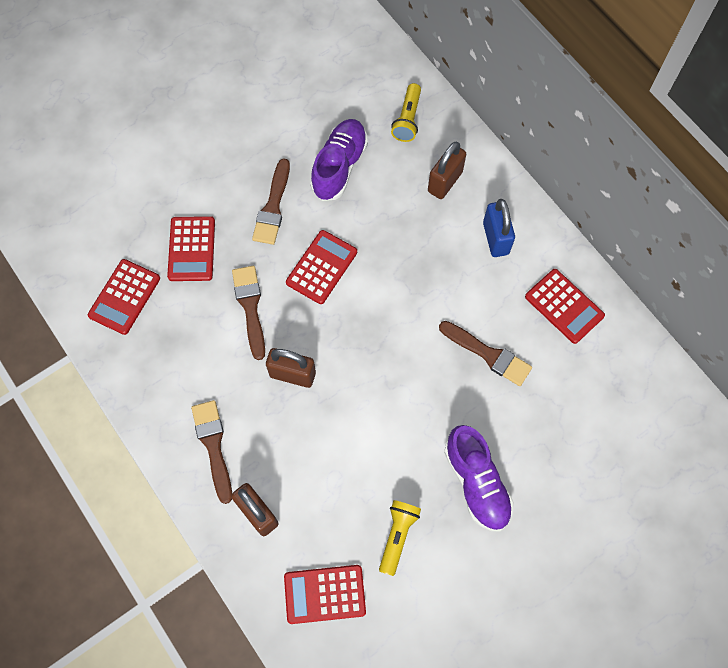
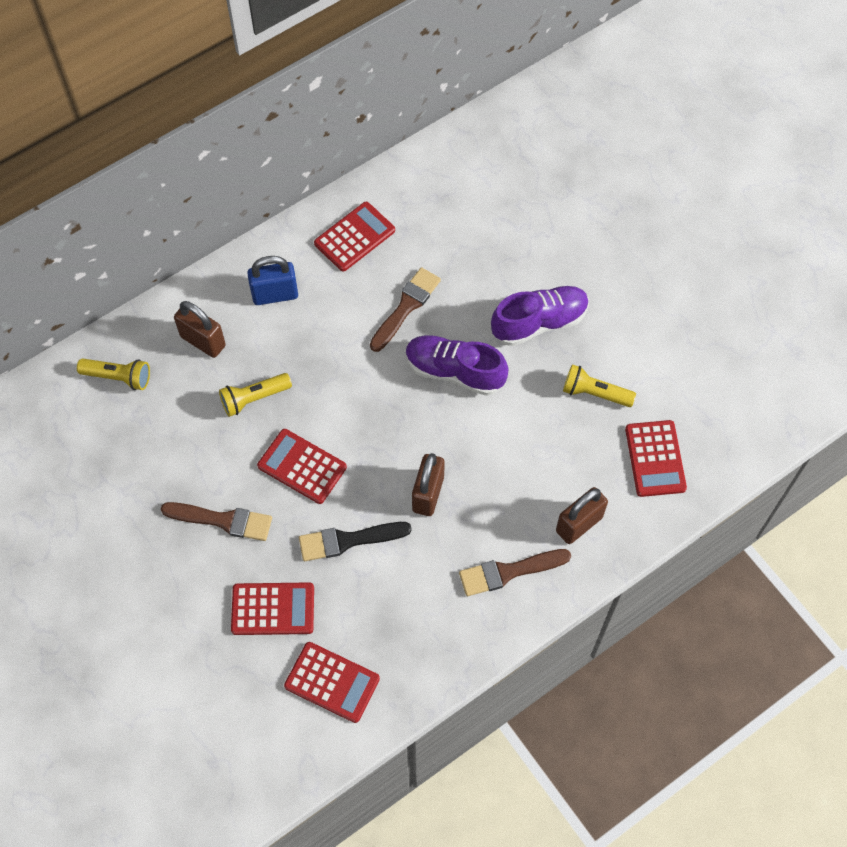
camera: 90 degrees left, 5 degrees down
brown brush [232,266,265,360] -> black brush [299,522,412,561]
purple shoe [310,119,368,201] -> purple shoe moved to [406,335,508,396]
none -> yellow flashlight [219,373,292,417]

